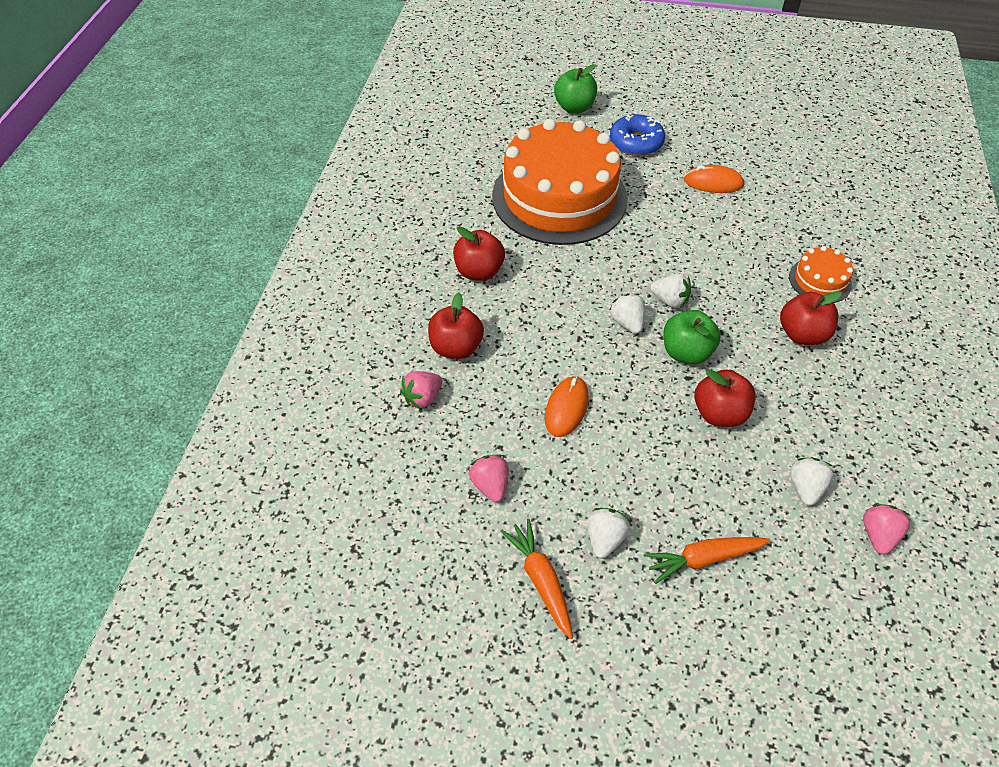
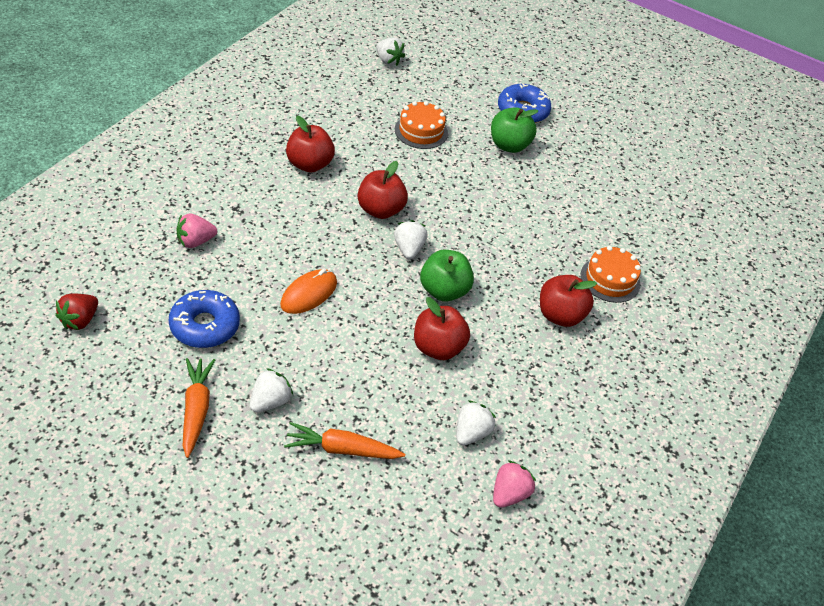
camera: 15 degrees right, 5 degrees down
red apple [428,292,484,359] -> red apple moved to [358,161,408,219]
pink strawberry [469,455,509,502] -> blue donut [169,290,240,348]
orange cake [492,119,628,245] -> orange cake [395,101,448,149], size x0.42
green apple [554,64,597,113] -> green apple moved to [491,107,538,153]
white strawberry [650,273,691,308] -> white strawberry moved to [376,38,405,66]
orange mouse [683,165,744,193] -> none
none -> red strawberry [55,294,98,330]

